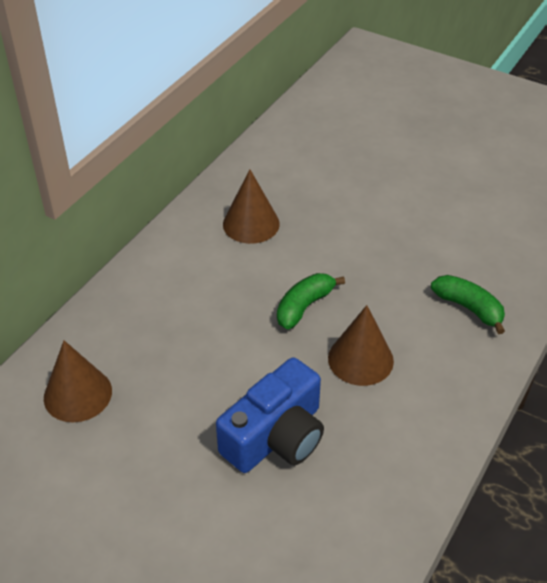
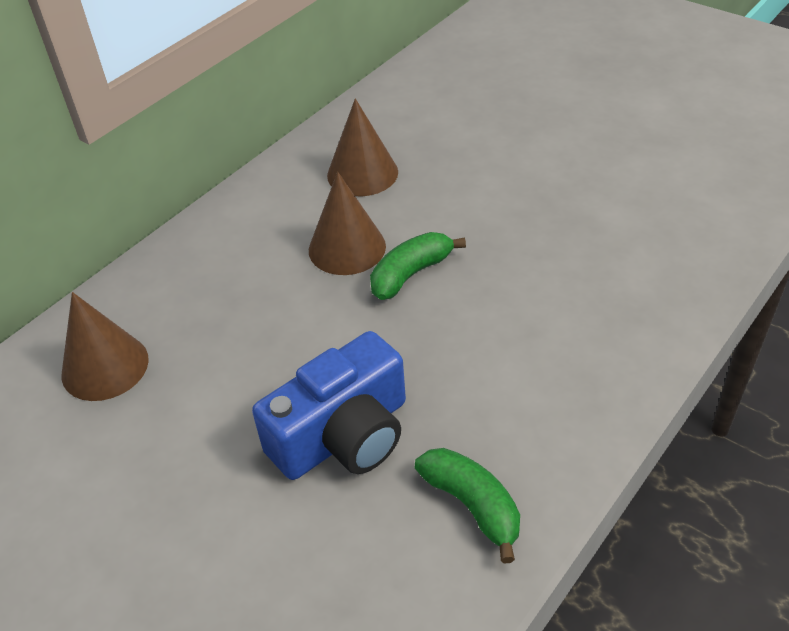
camera: 10 degrees right, 0 degrees up
brown cone [328,305,394,386] -> brown cone moved to [309,172,386,275]
green banana [431,275,505,334] -> green banana moved to [415,448,520,563]

